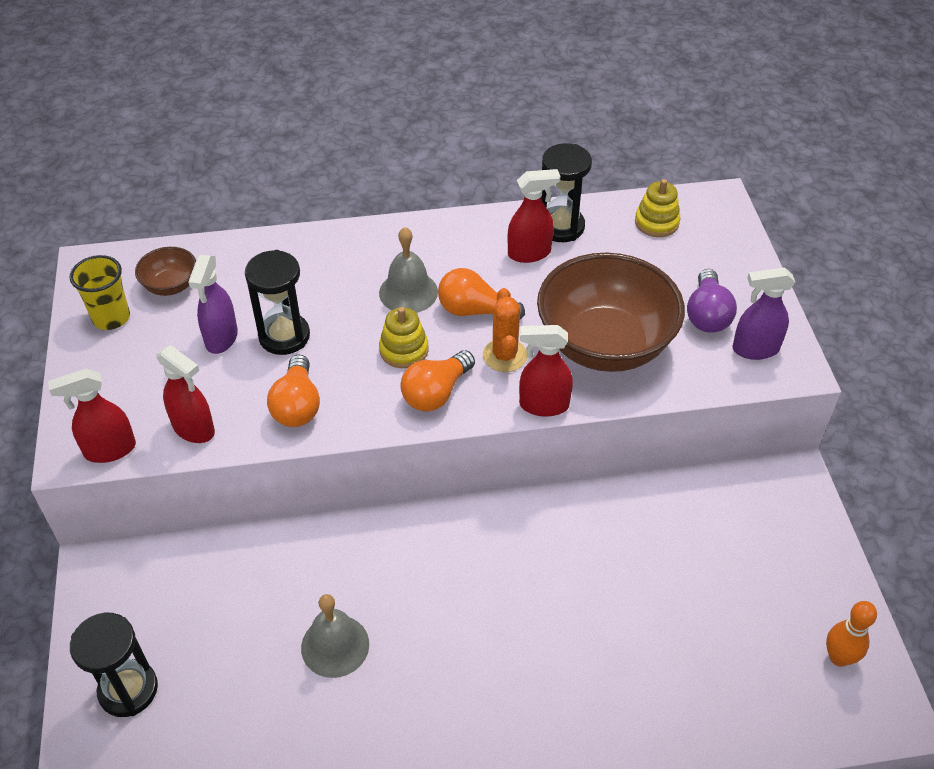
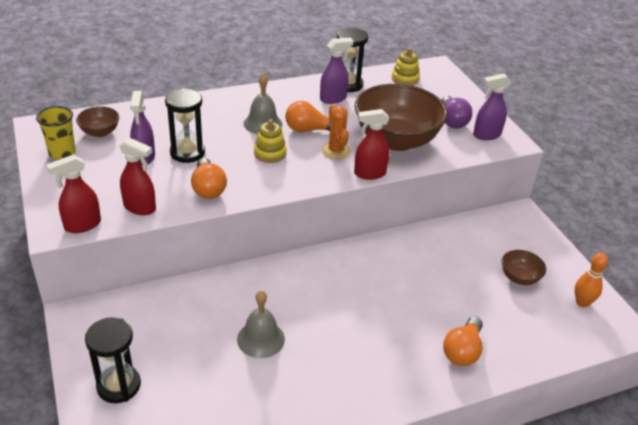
camera: 15 degrees left, 10 degrees down
orange light bulb [400,350,475,412] -> orange light bulb moved to [443,317,483,366]
red spray bottle [508,169,560,263] -> purple spray bottle [320,38,354,104]
none -> brown bowl [502,250,546,285]

